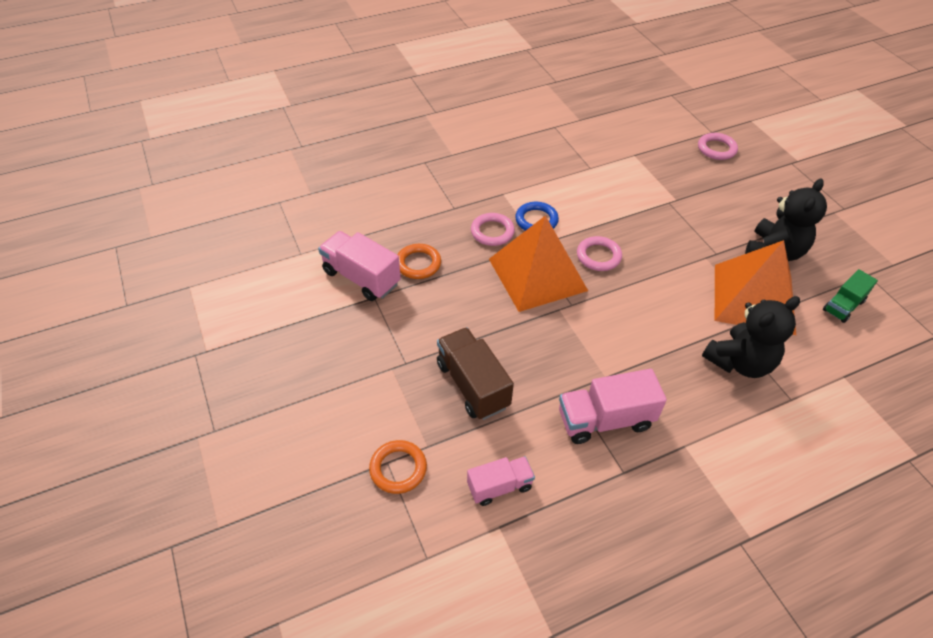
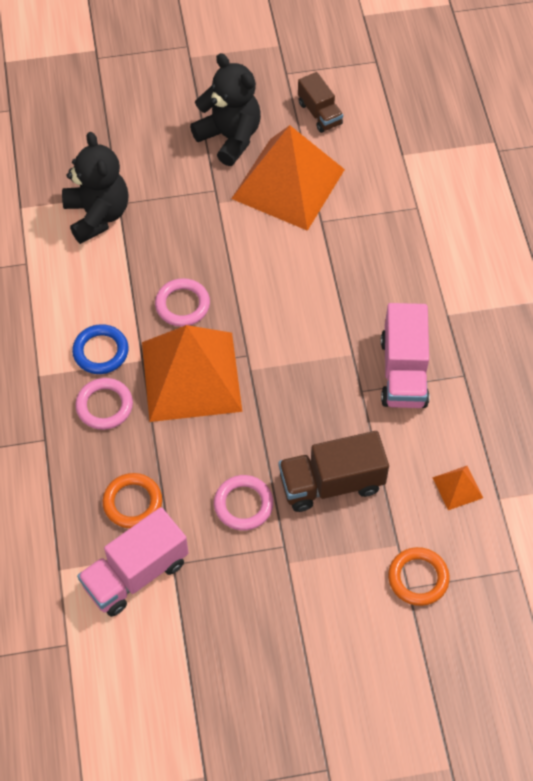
camera: 75 degrees left, 10 degrees up
pink truck [467,456,535,506] -> orange pyramid [432,466,483,510]
pink ring [698,133,738,160] -> pink ring moved to [214,475,273,531]
black teddy bear [702,296,800,378] -> black teddy bear moved to [62,132,129,244]
green truck [823,269,878,323] -> brown truck [298,72,343,133]

